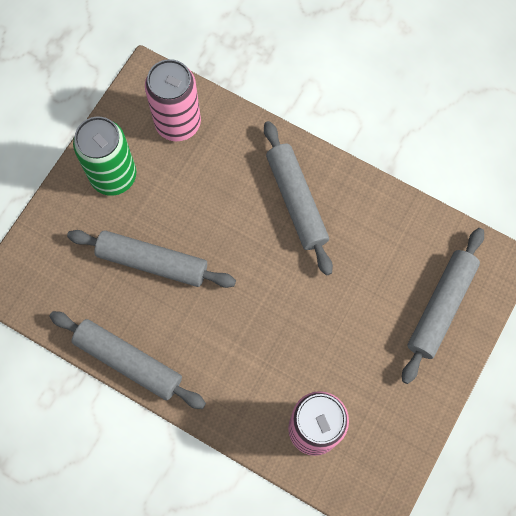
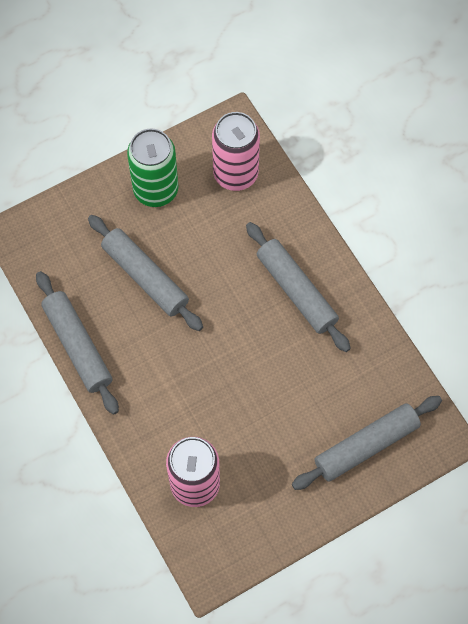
camera: 30 degrees right, 5 degrees down
grey rolling pin [264,121,333,276] -> grey rolling pin turned 45 degrees counterclockwise [246,222,351,352]

